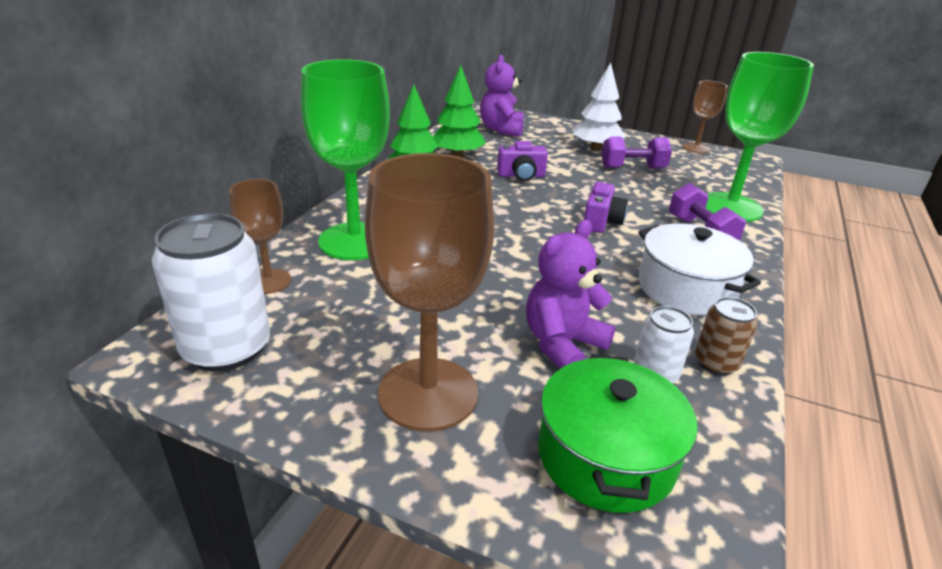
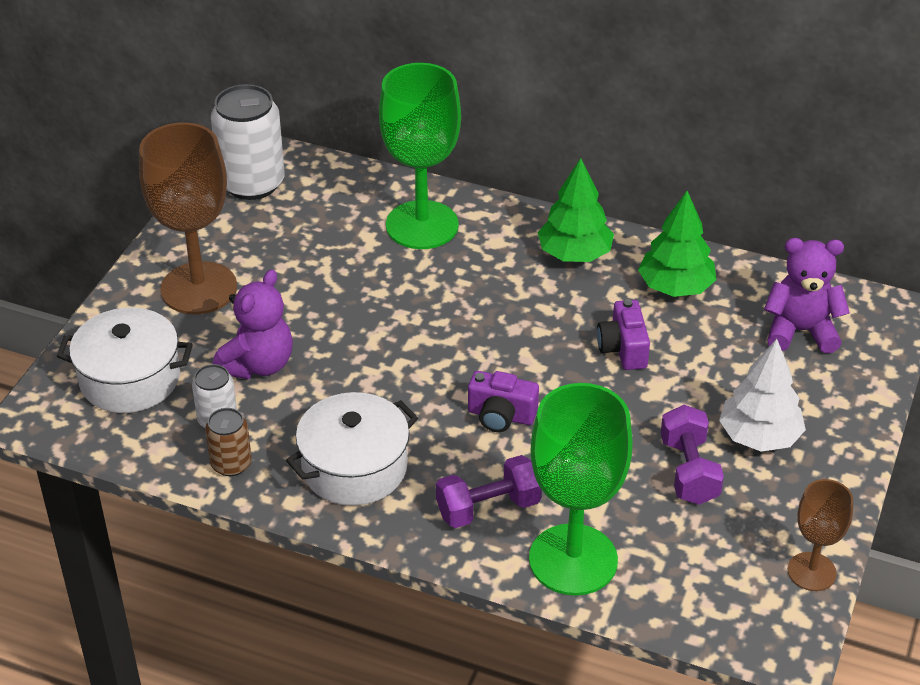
camera: 90 degrees right, 10 degrees up
brown goblet [229,179,291,294] -> none
purple teddy bear [526,220,615,369] -> purple teddy bear turned 75 degrees clockwise [213,269,293,379]
green pot [538,354,698,513] -> white pot [57,308,193,413]

